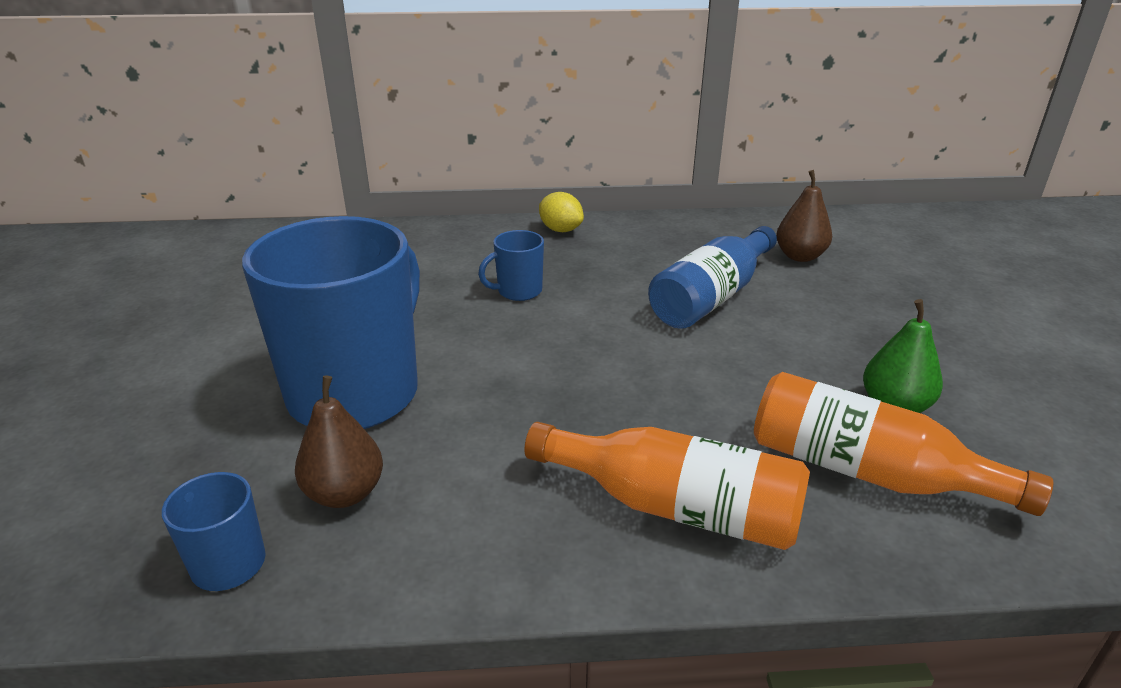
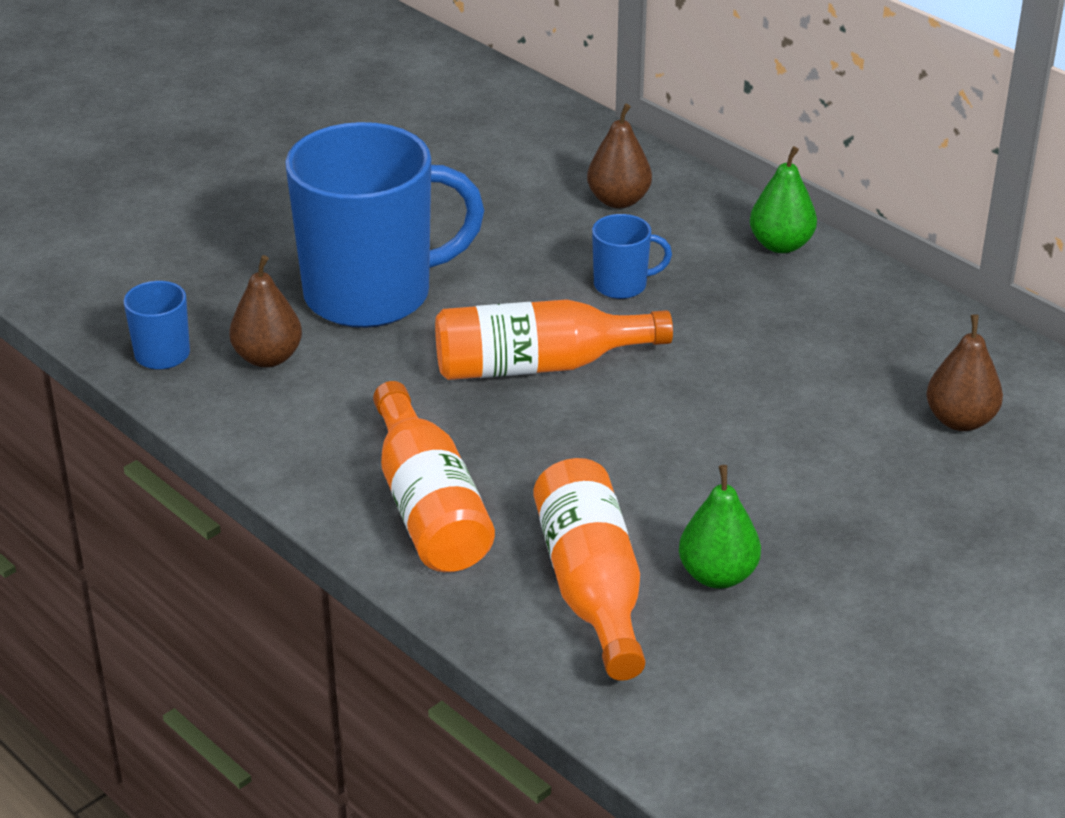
camera: 50 degrees right, 5 degrees up
blue mug [478,230,544,301] -> blue mug turned 150 degrees clockwise [592,214,672,299]
yellow lemon [539,192,584,232] -> green pear [750,146,817,253]
blue bottle [648,226,777,329] -> none
none -> orange bottle [435,299,673,380]
none -> brown pear [587,104,652,208]

